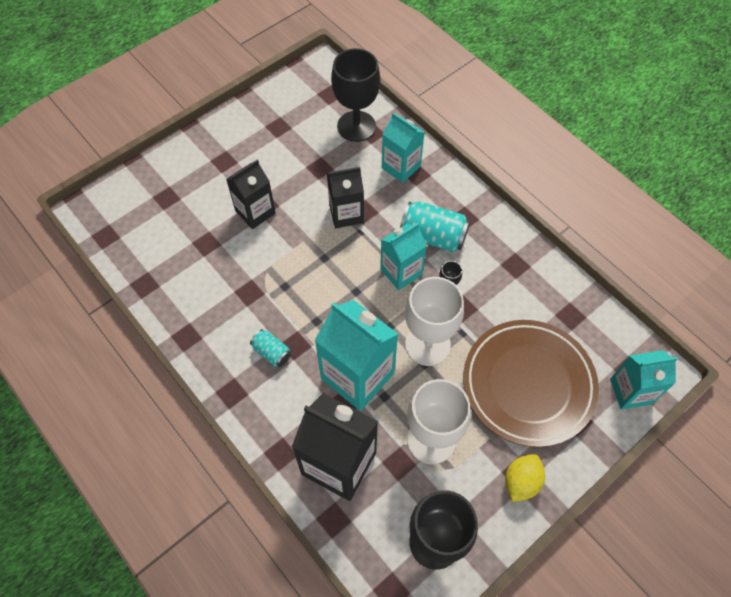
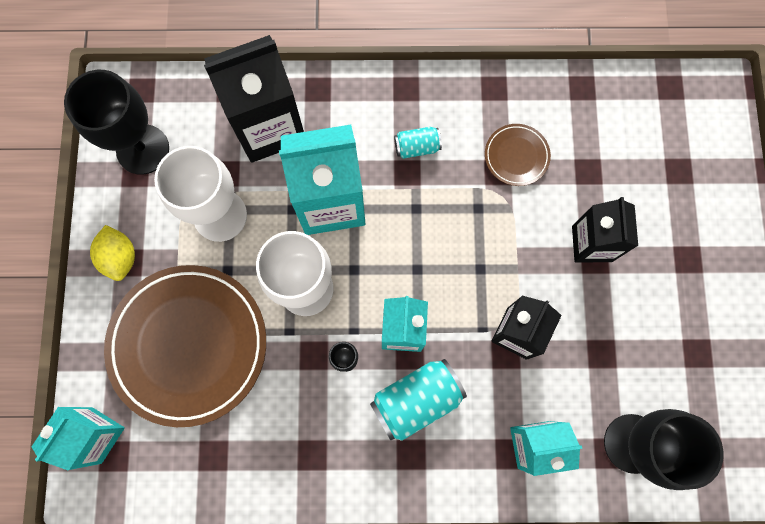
camera: 130 degrees right, 15 degrees up
none -> brown plate [485,124,551,186]

